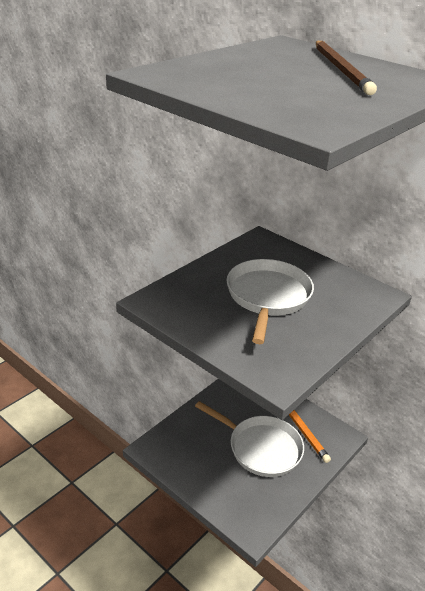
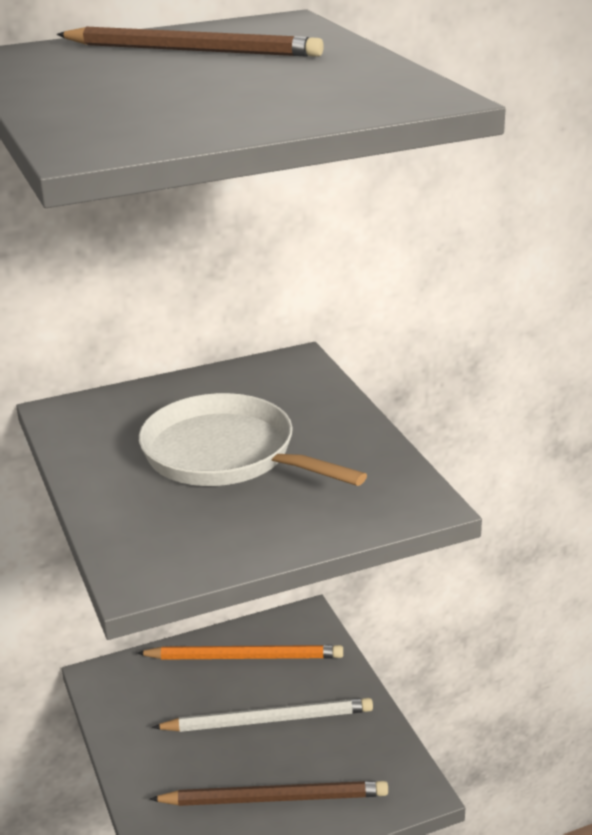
camera: 60 degrees left, 5 degrees down
white pan [195,401,304,477] -> white pencil [152,698,373,732]
none -> brown pencil [150,781,388,806]

